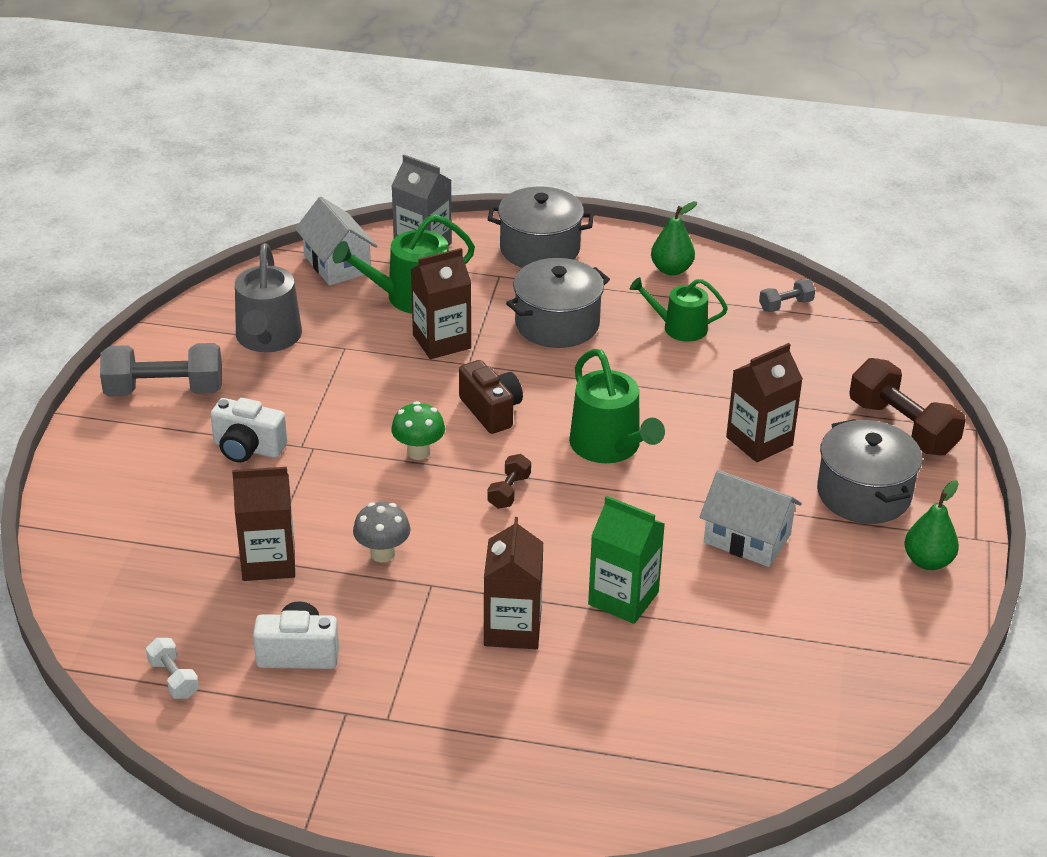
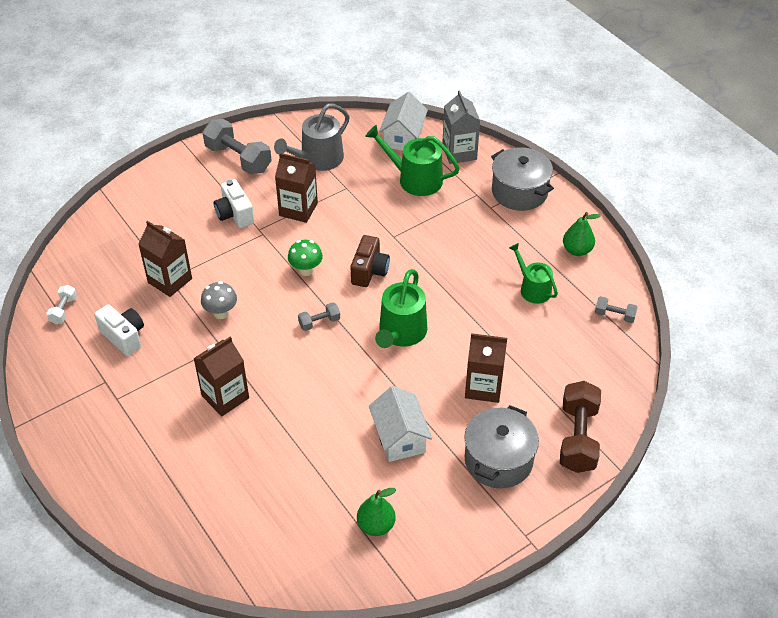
camera: 45 degrees right, 10 degrees up
brown carton [411,248,471,359] -> brown carton moved to [275,153,318,223]
brown dumbbell [488,454,531,509] -> grey dumbbell [298,302,340,331]
grey pot [506,258,610,348] -> none
green carton [588,496,665,624] -> none
green pear [904,480,959,570] -> green pear moved to [357,488,396,536]

